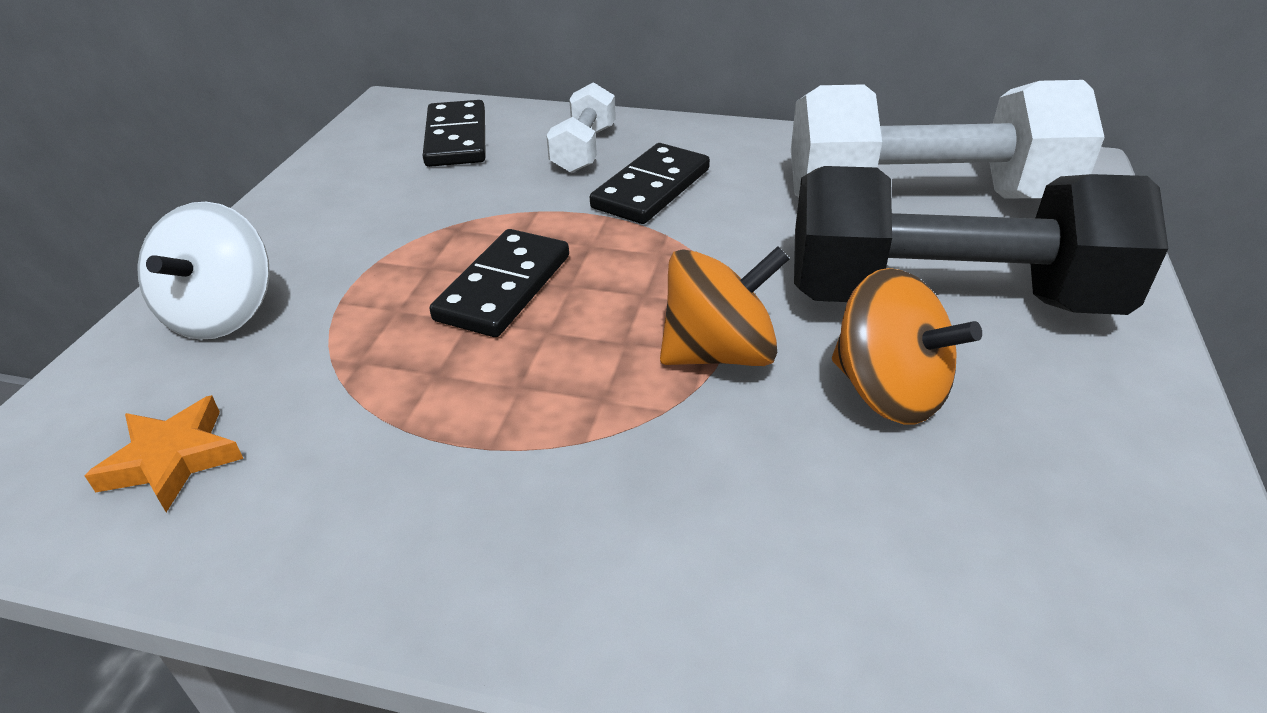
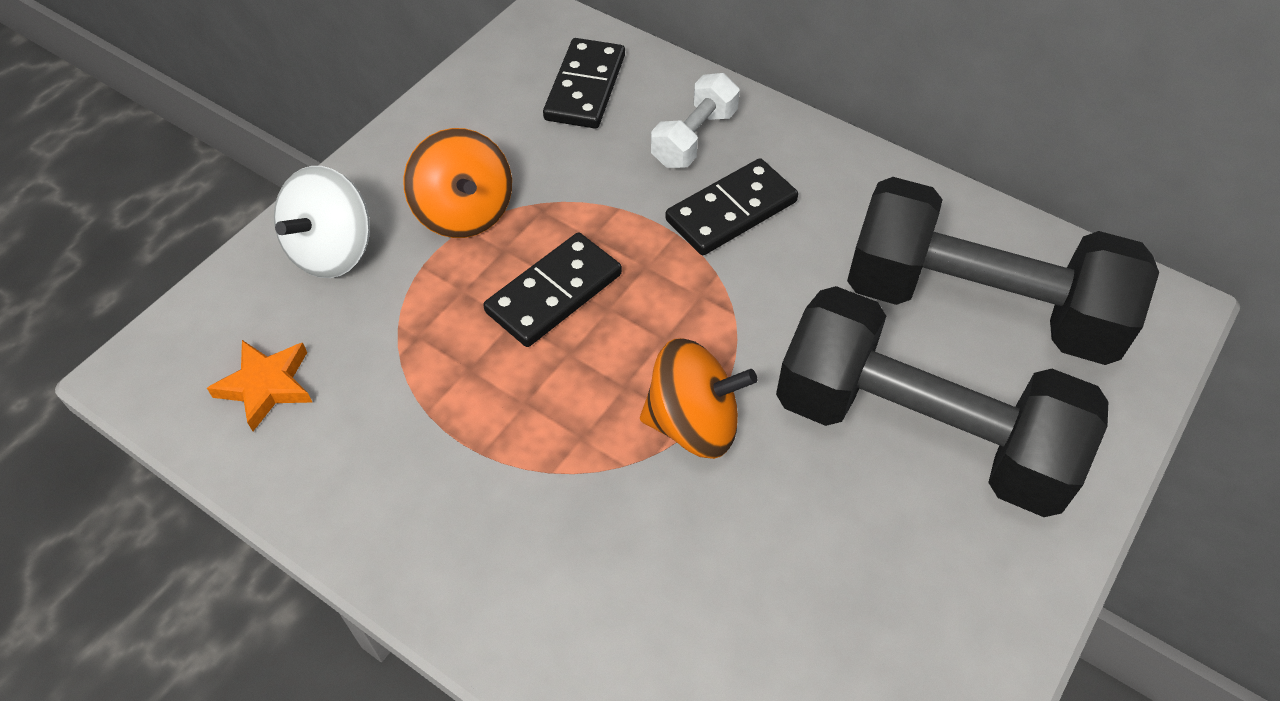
camera: 20 degrees right, 15 degrees up
white dumbbell [791,80,1105,198] -> black dumbbell [847,177,1159,365]
orange spinning top [832,268,982,424] -> orange spinning top moved to [403,128,512,238]

